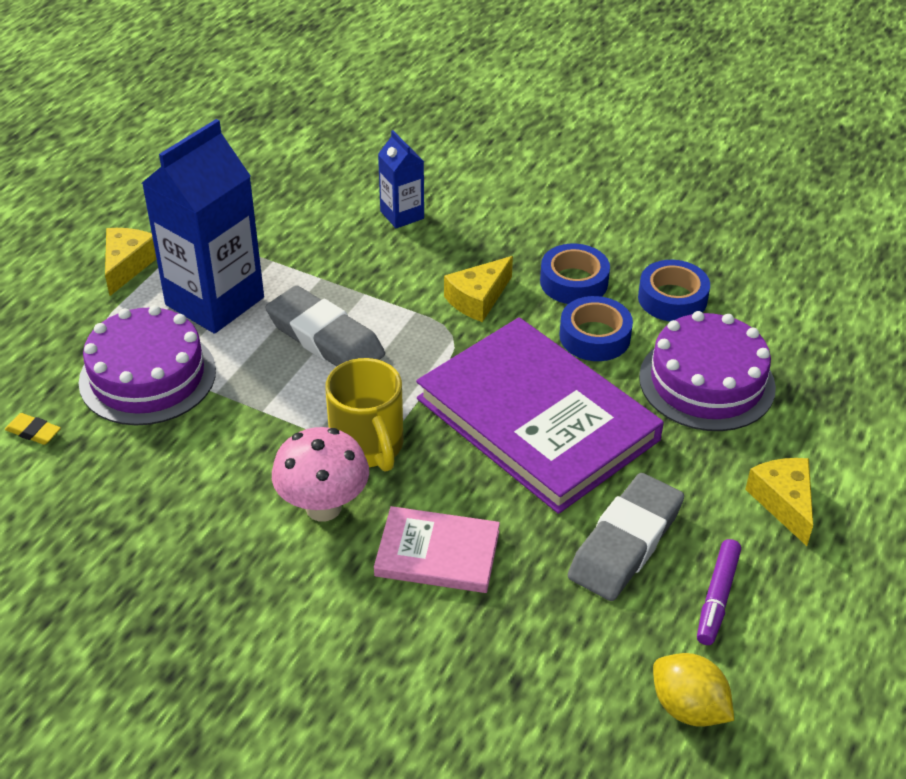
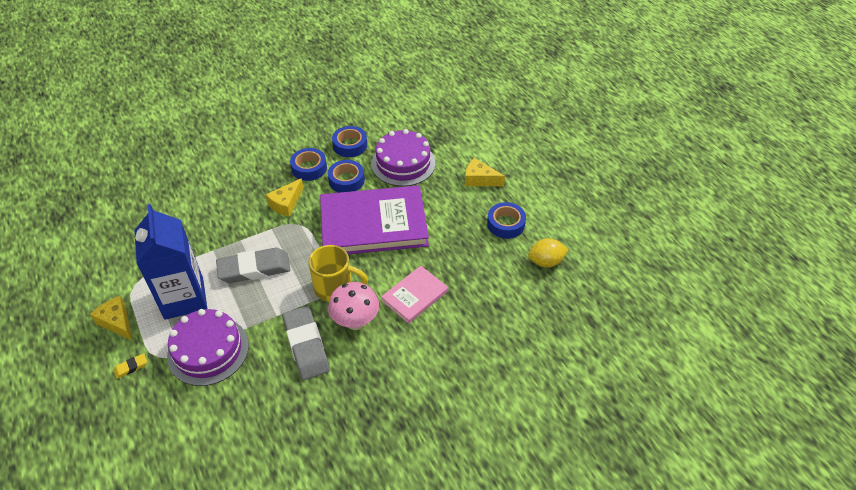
camera: 55 degrees left, 5 degrees up
yellow eraser [5,413,61,445] -> yellow eraser moved to [113,353,147,379]
blue carton [378,130,424,228] -> none
yellow cheese [444,256,513,322] -> yellow cheese turned 45 degrees clockwise [266,178,304,217]
grey eraser [568,473,684,601] -> grey eraser moved to [283,306,330,380]
purple marker [697,539,741,645] -> blue tape [487,202,526,239]

